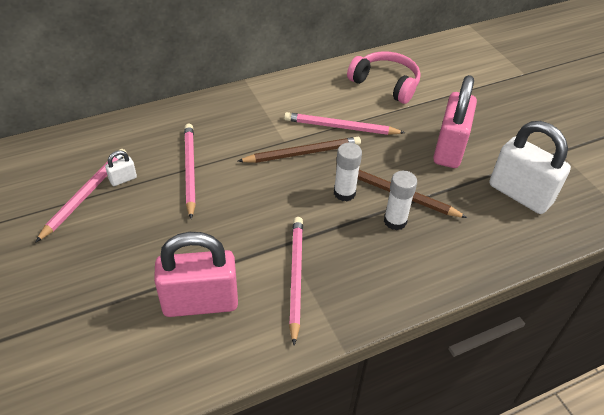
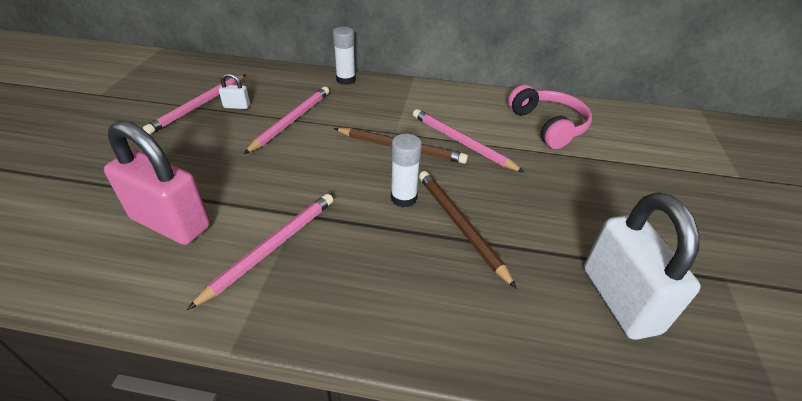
camera: 35 degrees right, 5 degrees down
pink pencil [35,149,127,243] -> pink pencil turned 150 degrees clockwise [143,74,246,135]
white glue stick [384,171,417,230] -> white glue stick moved to [333,27,356,85]
pink padlock [433,75,477,168] -> none

